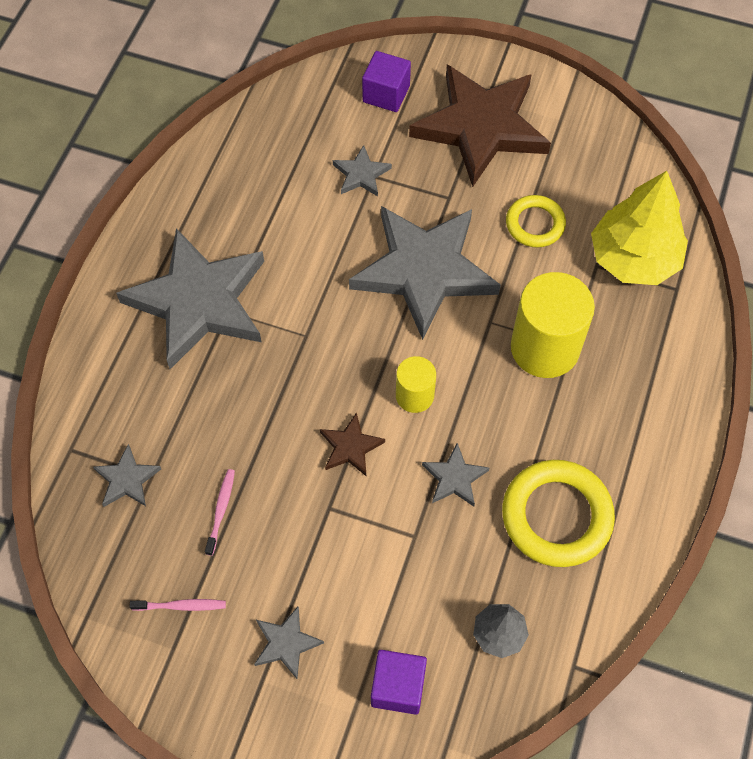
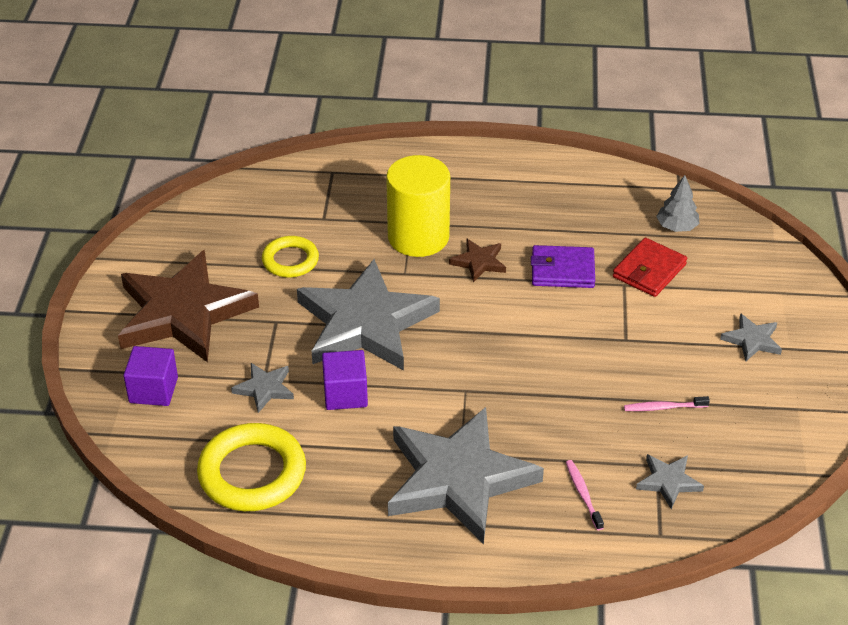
camera: 105 degrees left, 20 degrees down
pink toothbrush [129,599,226,611] -> pink toothbrush moved to [566,460,604,530]
brown star [320,412,385,476] -> brown star moved to [449,239,506,283]
purple cube [371,650,427,715] -> purple cube moved to [322,350,368,410]
yellow cylinder [396,356,436,413] -> none
grey star [422,443,489,507] -> purple wallet [531,245,595,288]
yellow ring [502,460,615,567] -> yellow ring moved to [197,423,306,511]
yellow tree [591,171,688,285] -> none
none -> red wallet [613,238,687,297]

